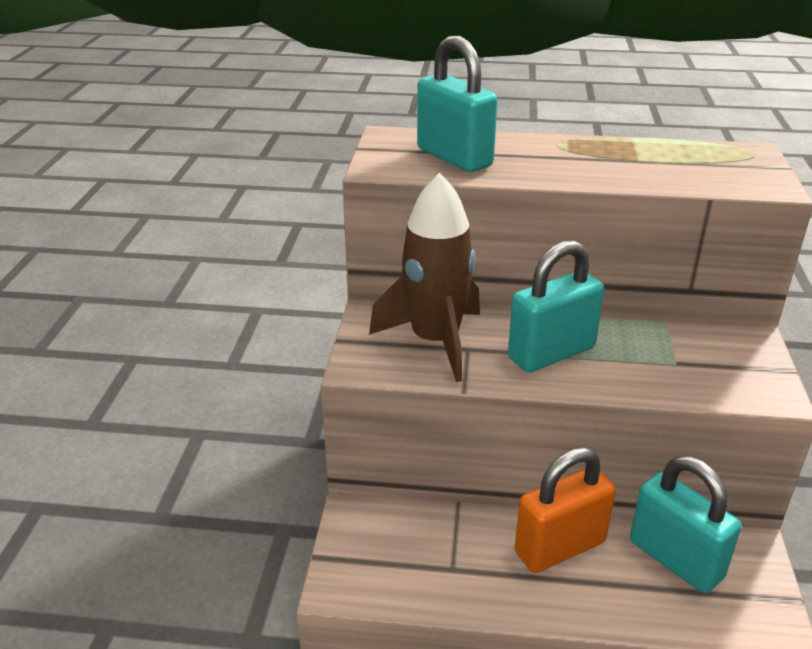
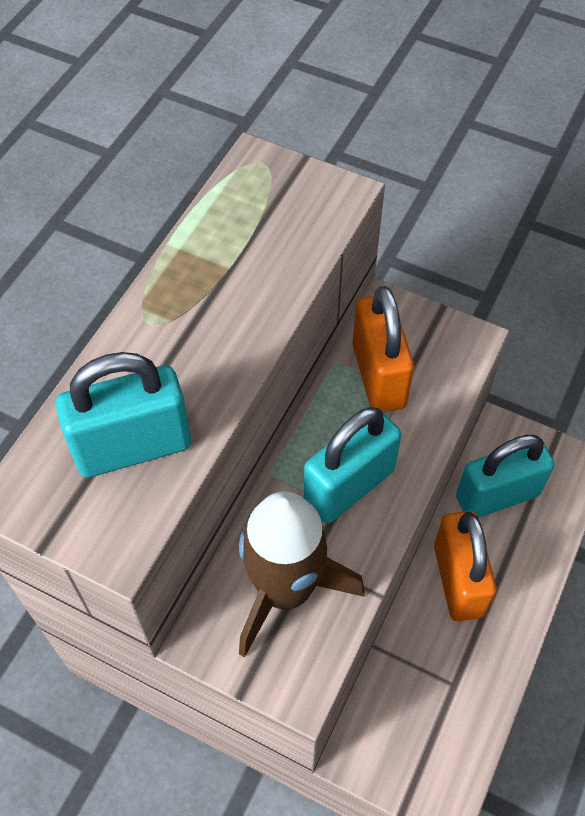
camera: 70 degrees left, 25 degrees up
turquoise padlock [508,240,604,372] -> turquoise padlock turned 60 degrees clockwise [304,407,402,523]
none -> orange padlock [352,286,414,412]

